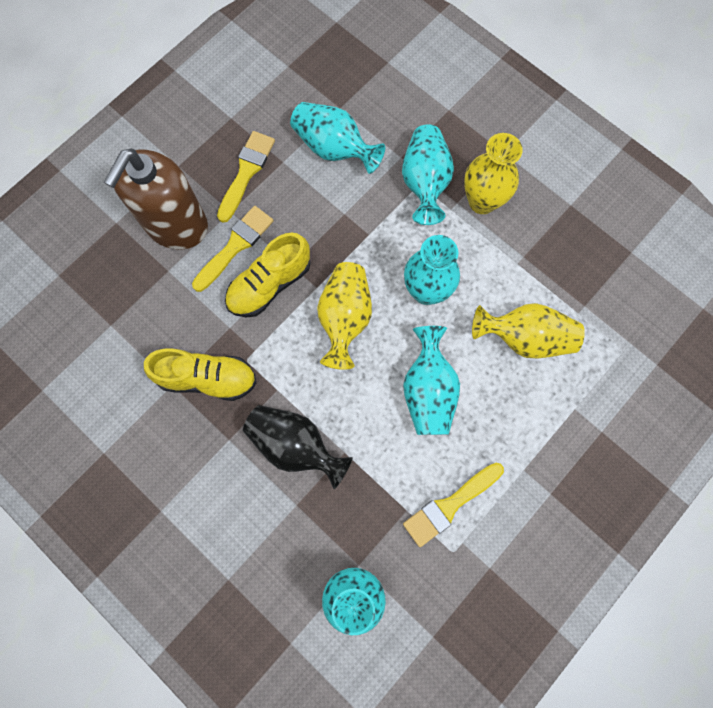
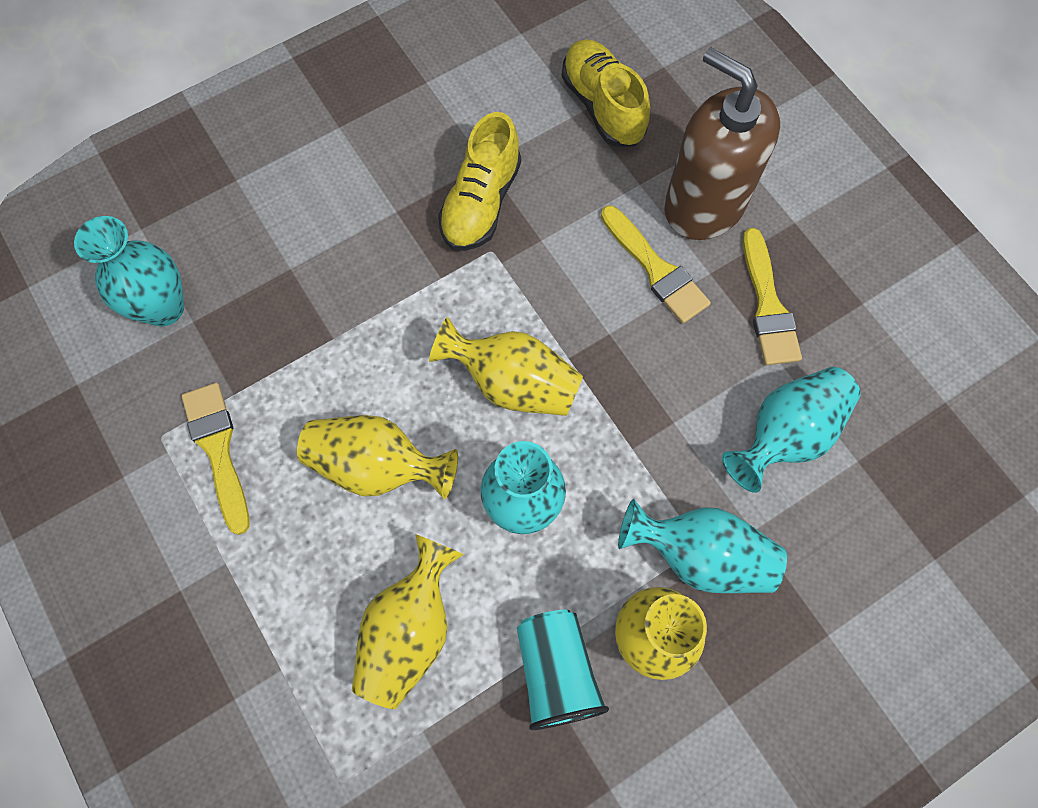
camera: 105 degrees right, 5 degrees down
yellow brush [217,131,275,223] -> yellow brush turned 45 degrees clockwise [743,228,802,365]
yellow shoe [225,233,310,318] -> yellow shoe moved to [561,39,650,147]
black vase [243,405,353,489] -> none
turquoise vase [403,326,460,435] -> yellow vase [297,415,458,499]
none -> turquoise cup [517,610,609,730]

